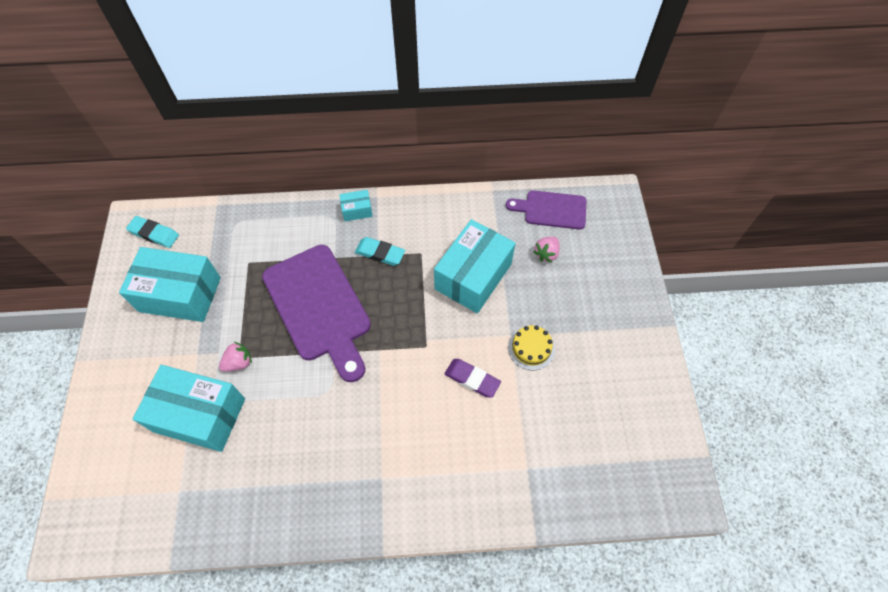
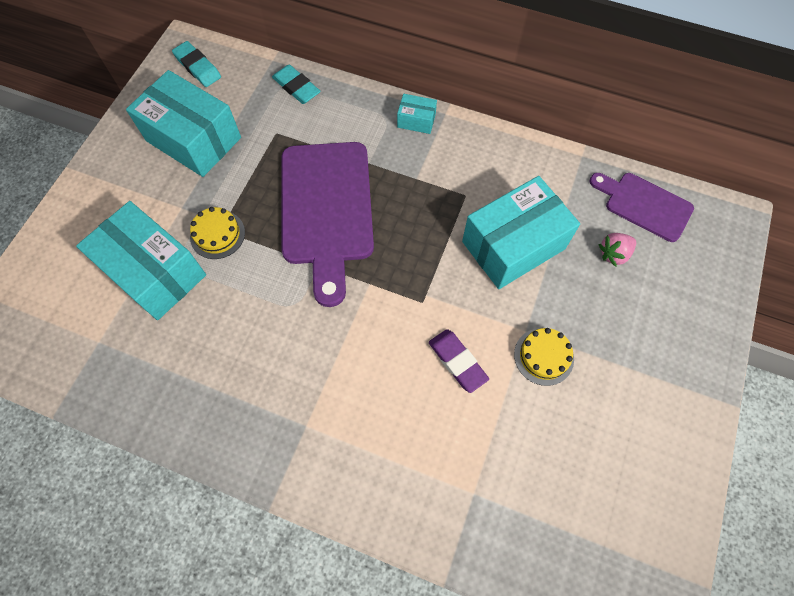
camera: 25 degrees right, 5 degrees up
pink strawberry [219,342,252,372] -> yellow cake [190,207,245,259]
turquoise eraser [355,237,405,266] -> turquoise eraser moved to [272,65,321,104]

